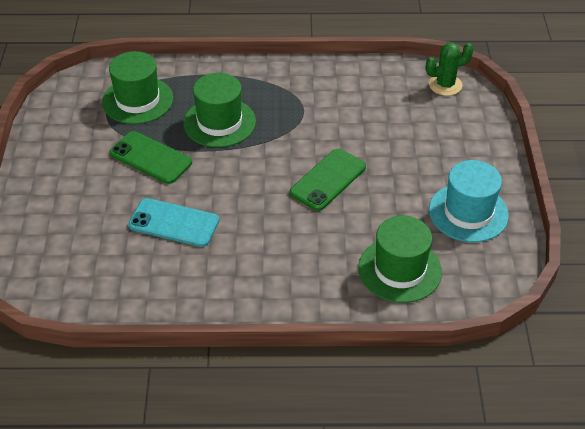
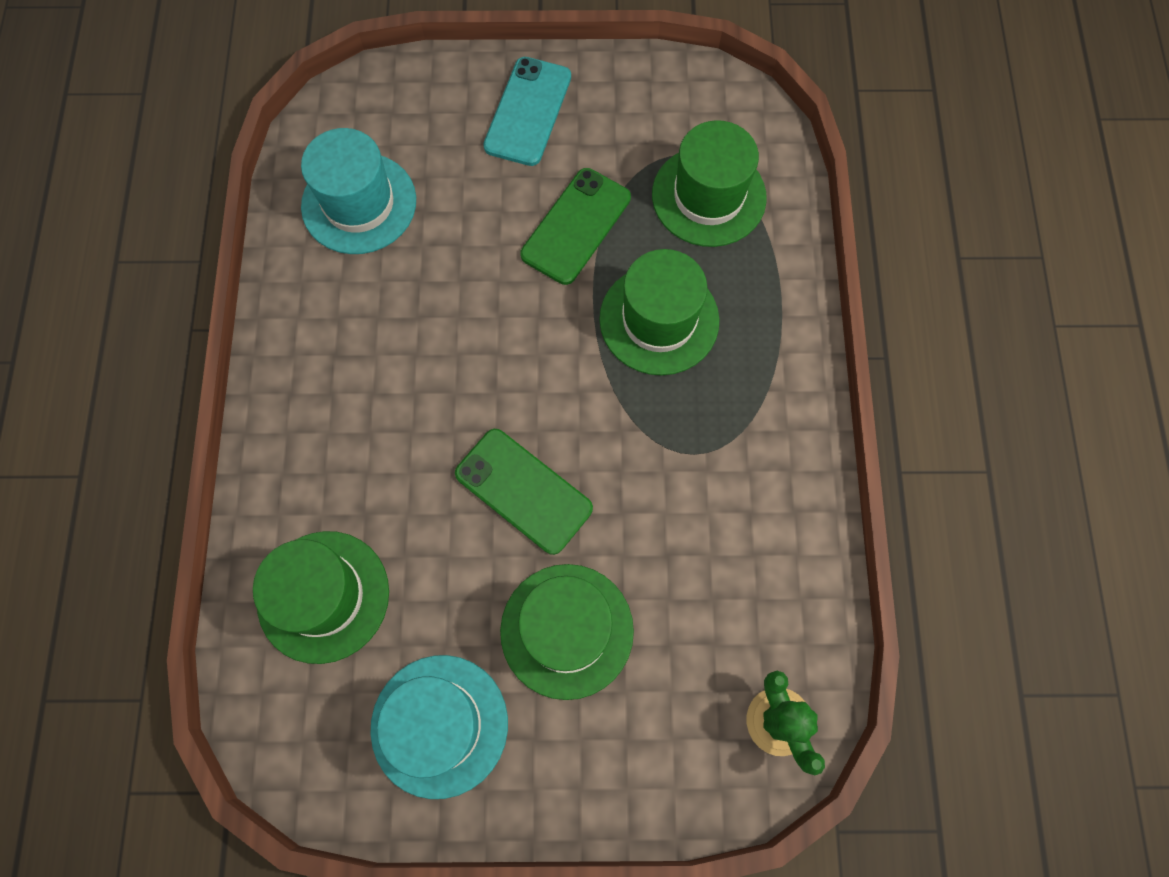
camera: 90 degrees right, 25 degrees up
turquoise phone [128,198,219,247] -> turquoise phone moved to [483,57,571,166]
none -> turquoise hat [301,128,416,254]
none -> green hat [500,564,634,700]

